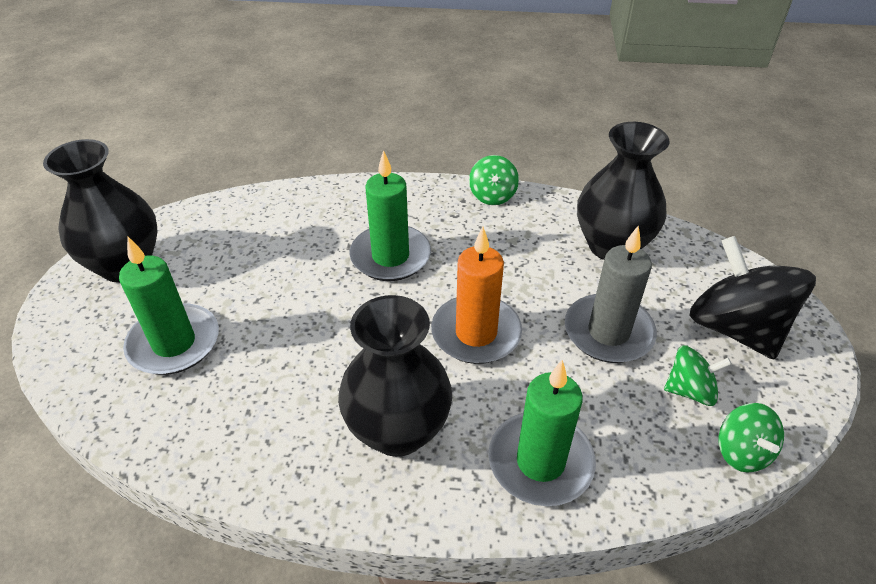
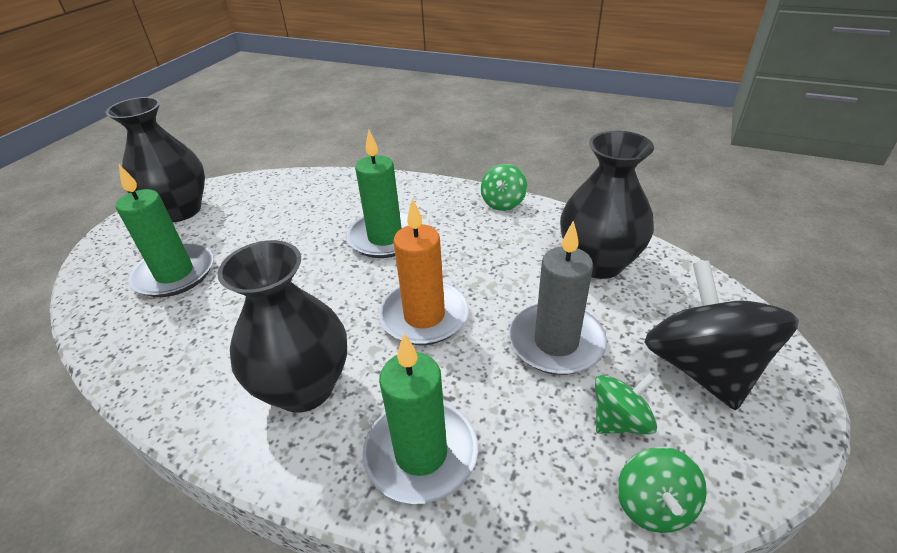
camera: 20 degrees right, 5 degrees down
green spinning top [664,345,732,406] -> green spinning top turned 45 degrees counterclockwise [595,373,657,434]

